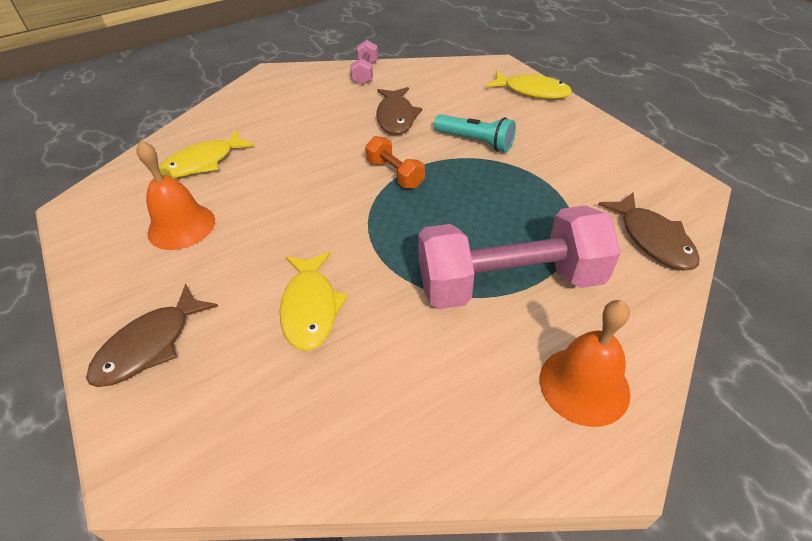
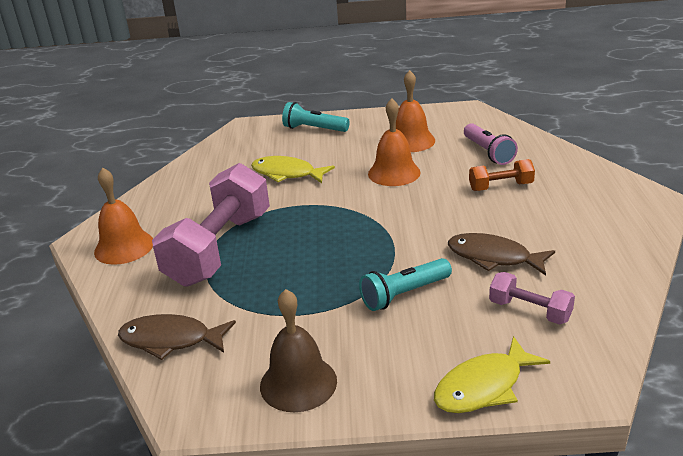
camera: 120 degrees right, 15 degrees down
brown fish [86,284,218,387] -> turquoise flashlight [282,102,350,132]
yellow fish [159,129,255,178] -> pink flashlight [464,123,518,165]
pink dumbbell [350,40,378,85] -> pink dumbbell moved to [489,272,575,325]
orange dumbbell [365,136,425,189] -> orange dumbbell moved to [469,159,535,191]
none -> brown bell [260,289,337,412]
none -> orange bell [368,98,421,186]

